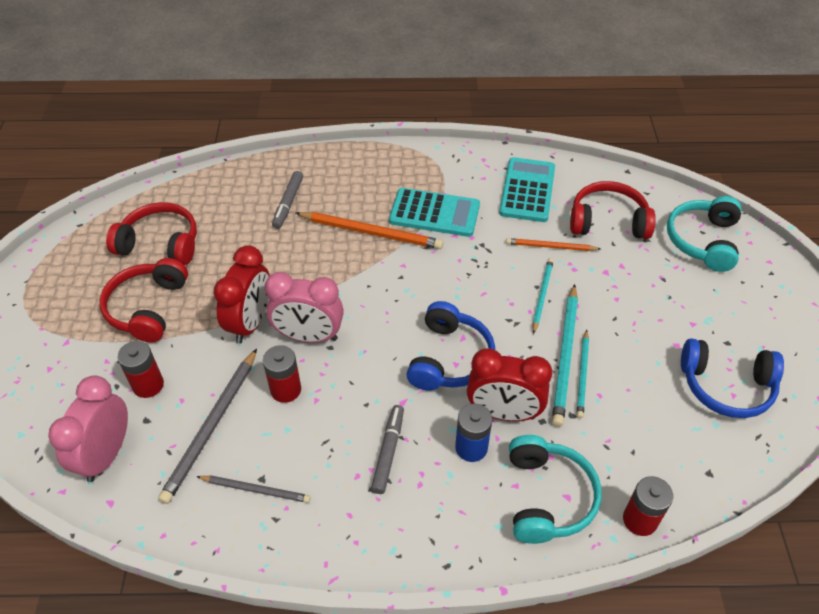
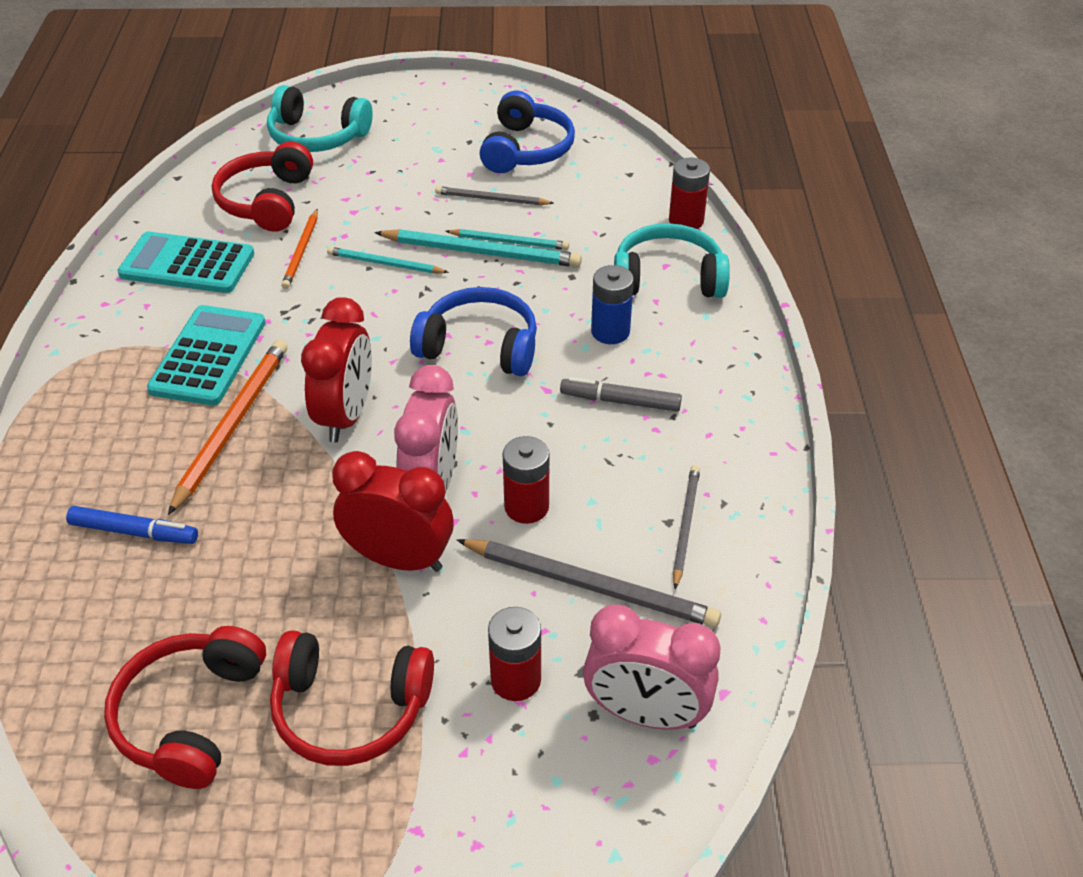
camera: 90 degrees left, 5 degrees down
grey marker [272,171,303,229] -> blue marker [66,506,198,544]
red clock [467,348,552,421] -> red clock moved to [301,297,372,442]
none -> grey pencil [435,186,554,205]

